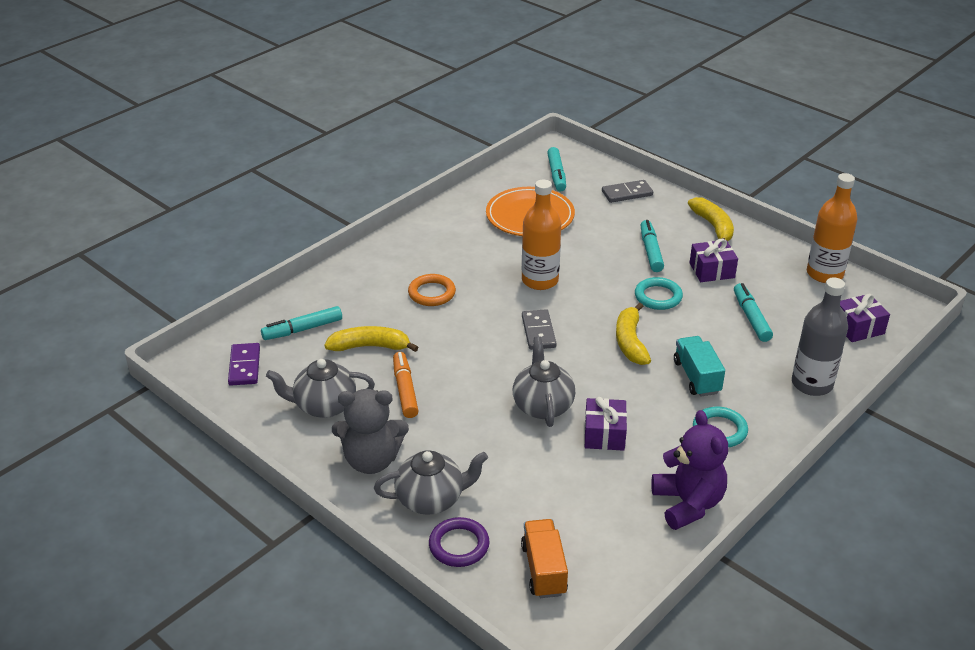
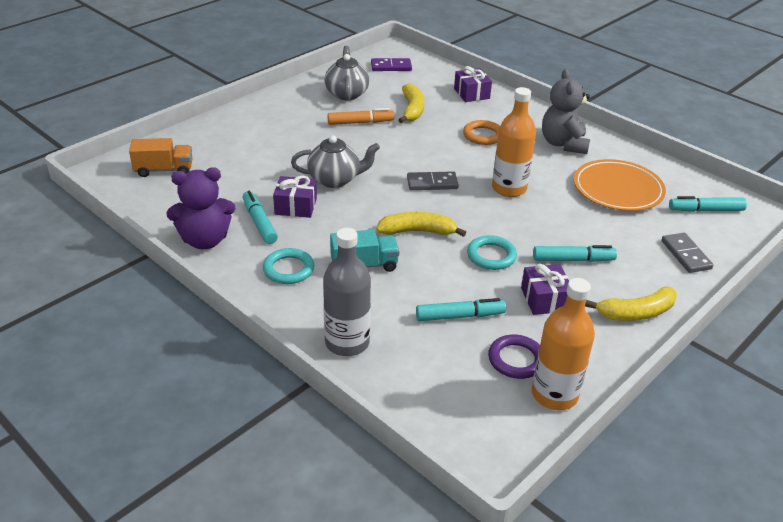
camera: 90 degrees right, 0 degrees up
turquoise marker [261,306,342,340] -> turquoise marker moved to [242,191,278,244]
grey teddy bear [332,389,409,474] -> grey teddy bear moved to [542,69,590,154]
grey teapot [374,450,488,515] -> none
purple ring [429,517,490,567] -> purple ring moved to [488,335,540,379]
purple gift [840,294,890,342] -> purple gift moved to [454,66,492,102]

